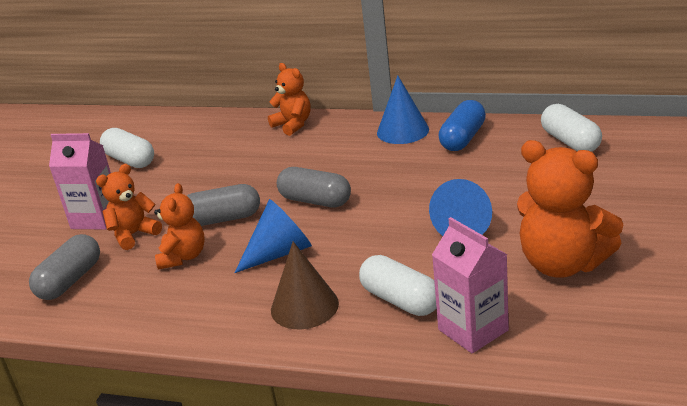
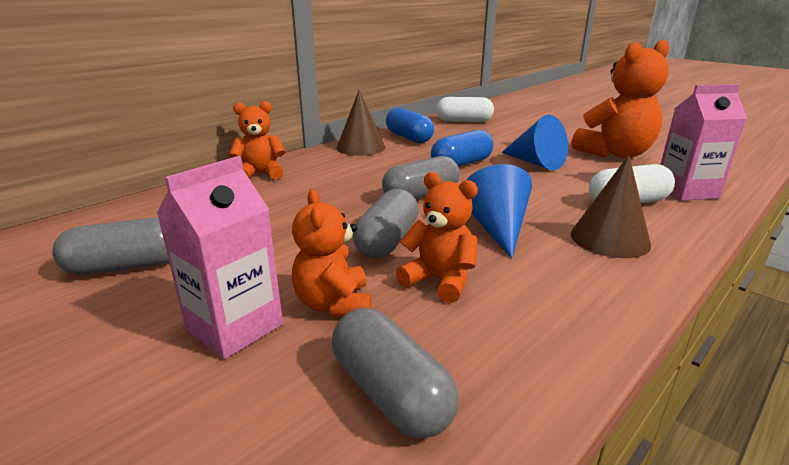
camera: 65 degrees left, 5 degrees down
white capsule [100,128,154,168] -> grey capsule [52,217,169,276]
blue cone [377,76,429,144] -> brown cone [336,90,386,156]
none -> blue capsule [431,130,494,167]

